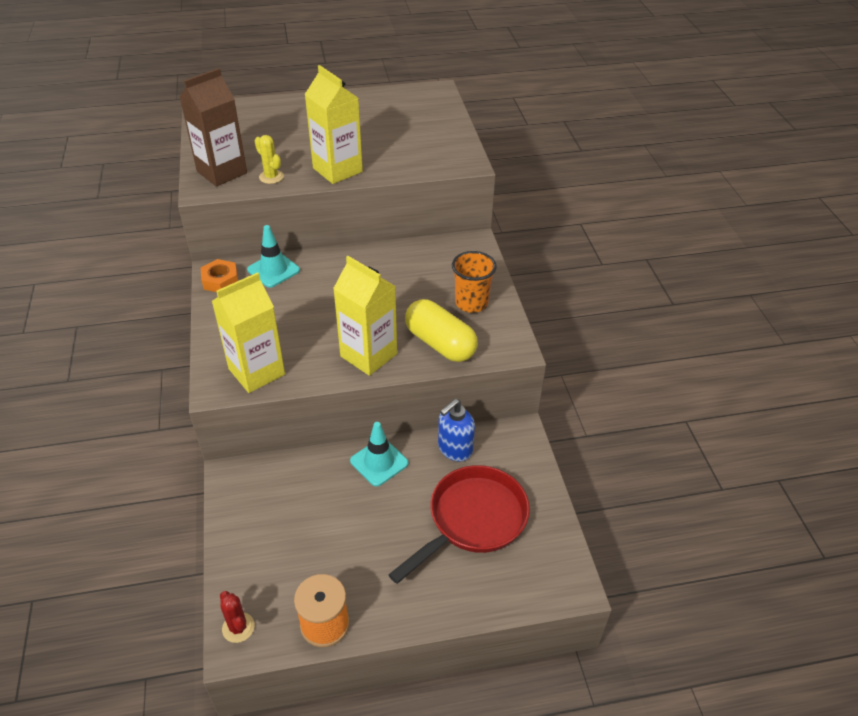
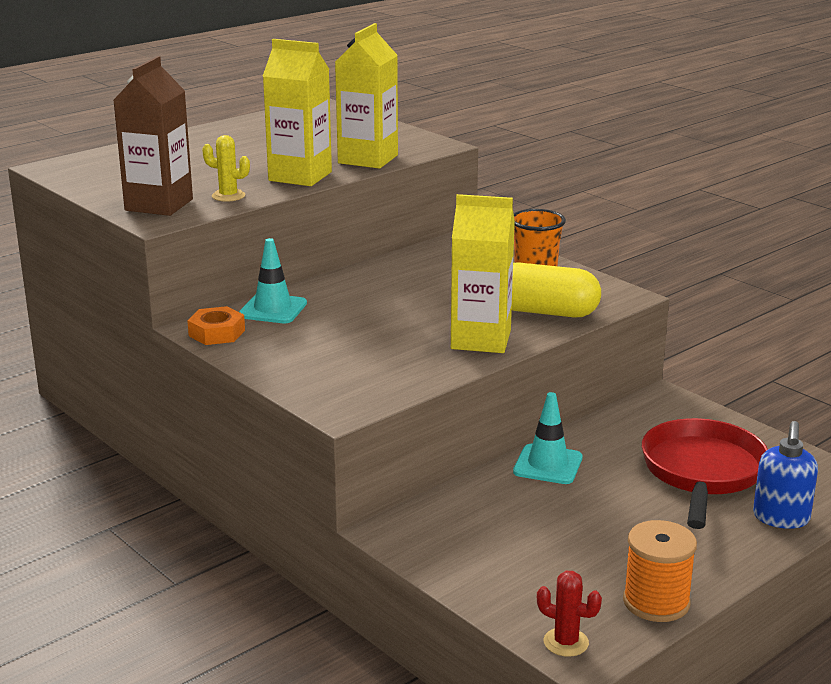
camera: 30 degrees left, 20 degrees down
yellow carton [212,272,285,393] -> yellow carton moved to [335,23,398,169]
blue soap dispenser [438,399,475,462] -> blue soap dispenser moved to [753,421,818,529]

